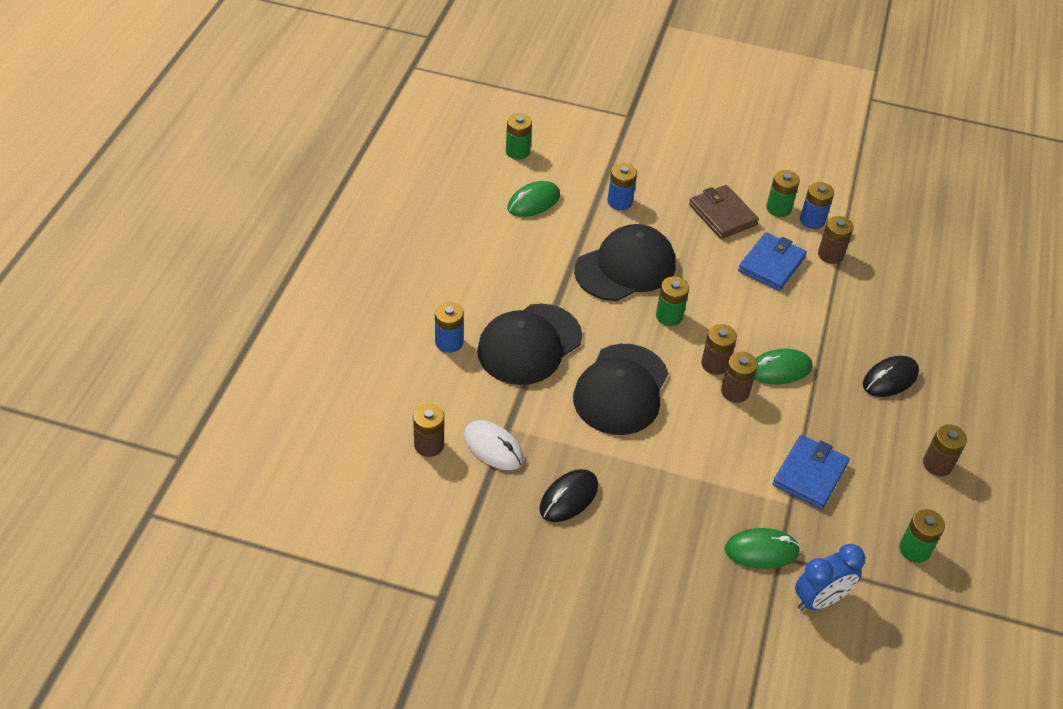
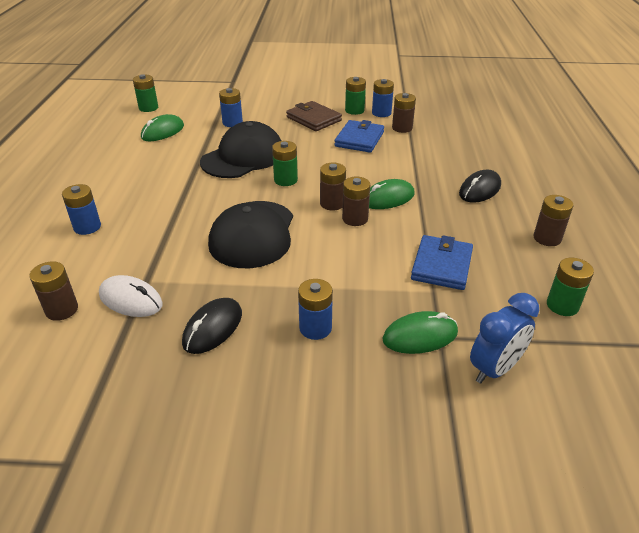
camera: 10 degrees left, 10 degrees down
black cap [477,304,582,385] -> none
none -> blue battery [298,279,333,340]

